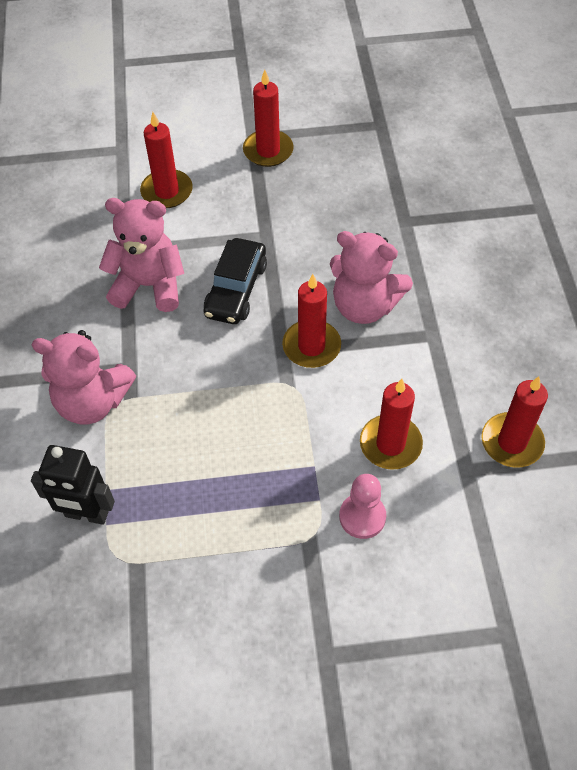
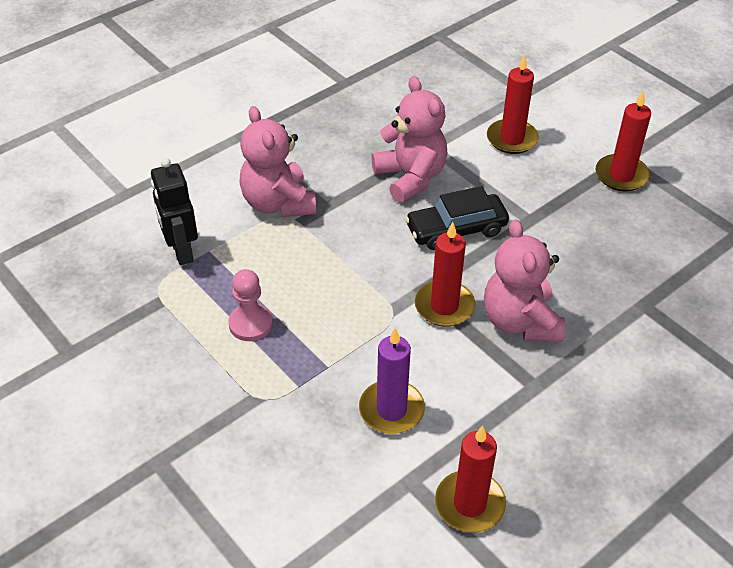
camera: 55 degrees right, 10 degrees down
pink pawn [339,474,386,539] -> pink pawn moved to [228,269,273,341]
red candle [360,379,423,470] -> purple candle [359,328,425,434]

